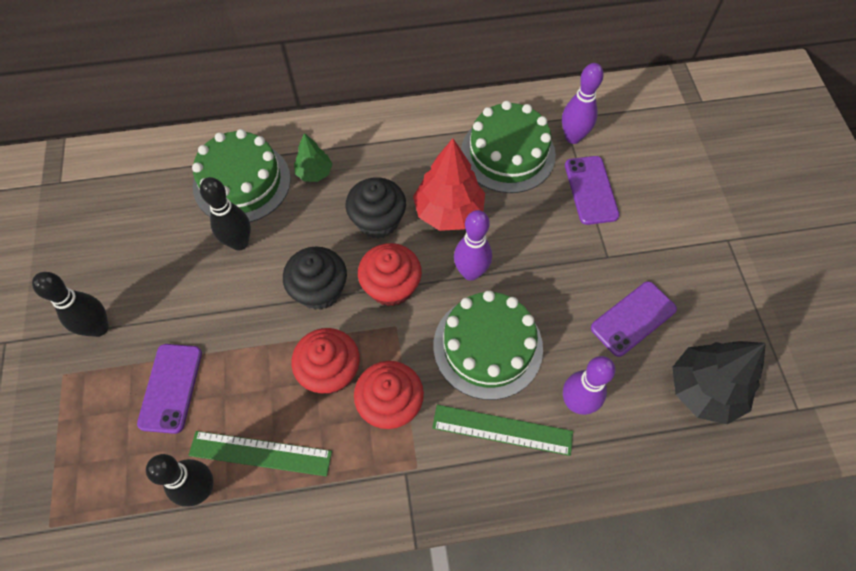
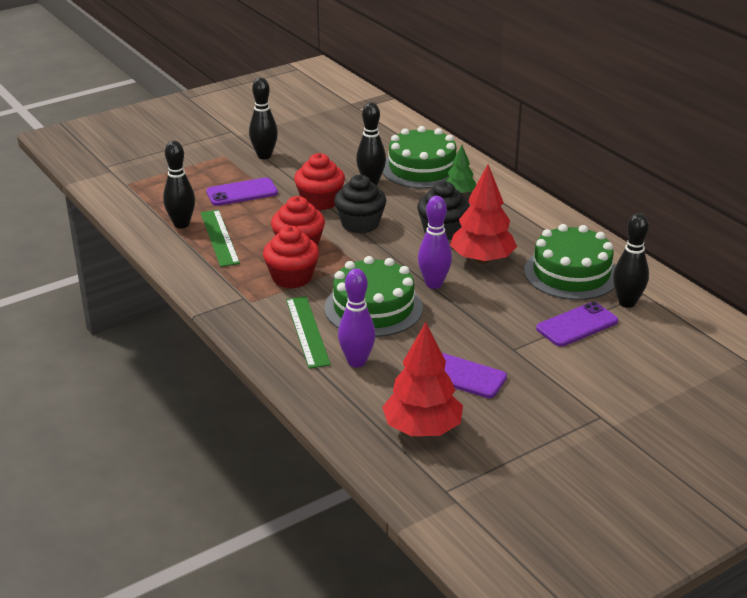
camera: 65 degrees right, 30 degrees down
red cupcake [358,243,422,306] -> red cupcake moved to [294,153,345,211]
purple bowling pin [562,63,604,144] -> black bowling pin [613,213,649,308]
black tree [672,341,766,424] -> red tree [382,322,463,436]

